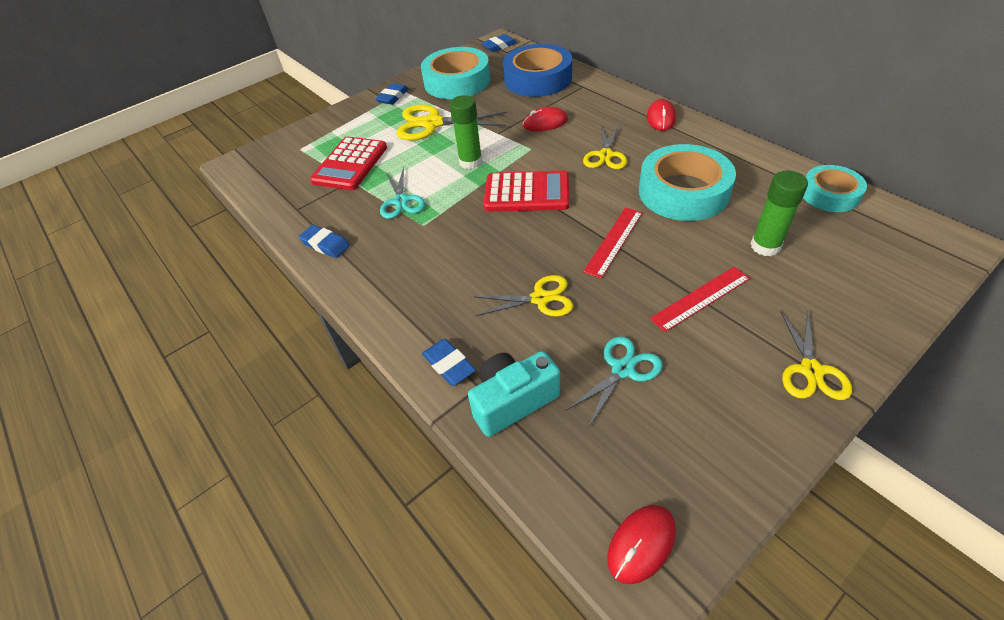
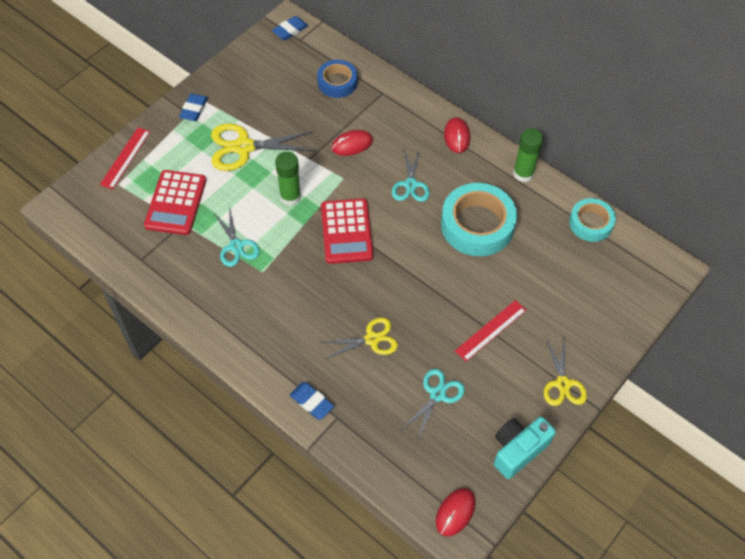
camera: 15 degrees left, 10 degrees up
blue eraser [299,225,350,258] -> none
turquoise tape [421,47,490,99] -> none
turquoise camera [468,351,560,437] -> turquoise camera moved to [494,417,556,479]
red calculator [484,171,569,212] -> red calculator turned 90 degrees clockwise [321,198,373,264]
blue tape [503,44,572,97] -> blue tape [317,60,357,98], size x0.60
yellow scissors [583,126,627,169] -> turquoise scissors [392,149,430,202]
red ruler [583,208,643,278] -> red ruler moved to [100,127,150,189]
green glue stick [750,171,808,256] -> green glue stick moved to [513,128,543,182]

